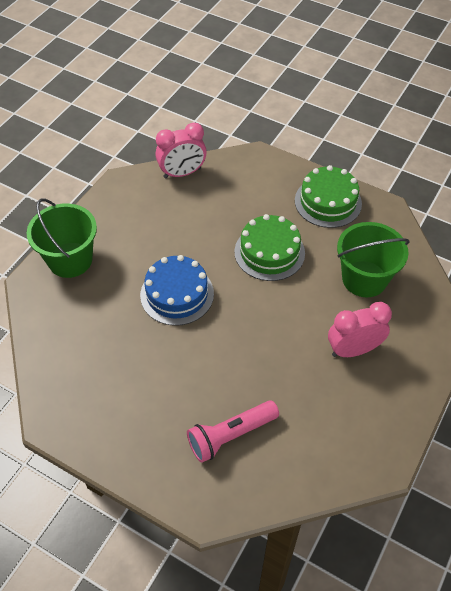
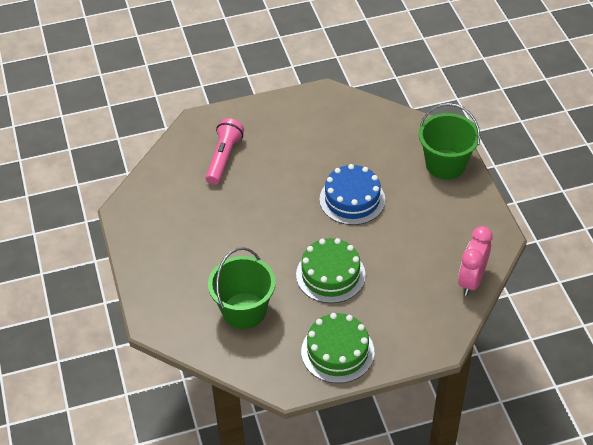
camera: 135 degrees right, 5 degrees down
pink clock [328,302,392,357] -> none

